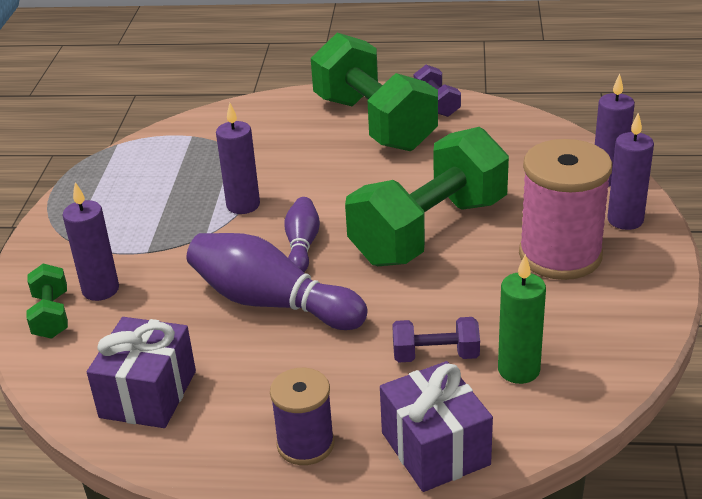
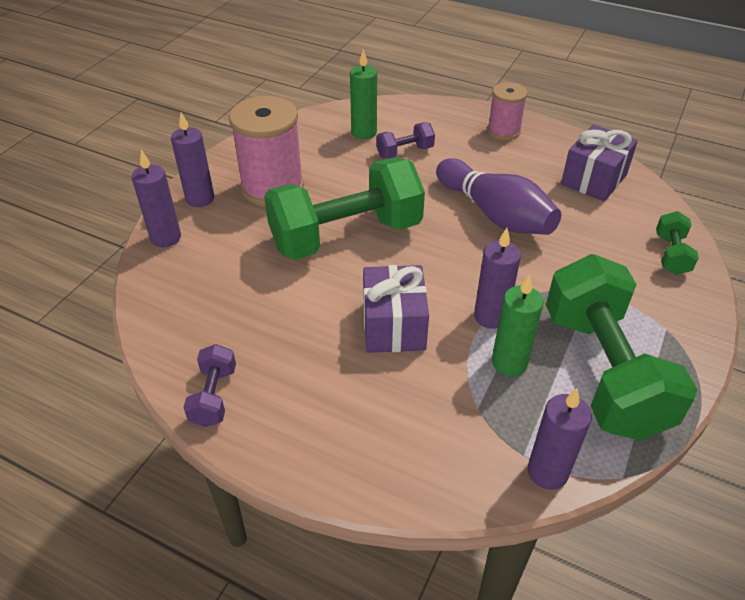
camera: 160 degrees left, 10 degrees up
purple candle [62,182,119,301] -> purple candle moved to [528,388,592,490]
purple spool [270,368,334,465] -> pink spool [487,82,527,140]
purple bowling pin [284,197,320,272] -> none
green dumbbell [311,33,438,151] -> green dumbbell moved to [546,254,698,440]
purple gift [380,361,493,492] -> purple gift moved to [363,265,429,353]
purple dumbbell [392,317,480,362] -> purple dumbbell turned 45 degrees counterclockwise [376,122,435,159]
none -> green candle [492,274,544,376]

